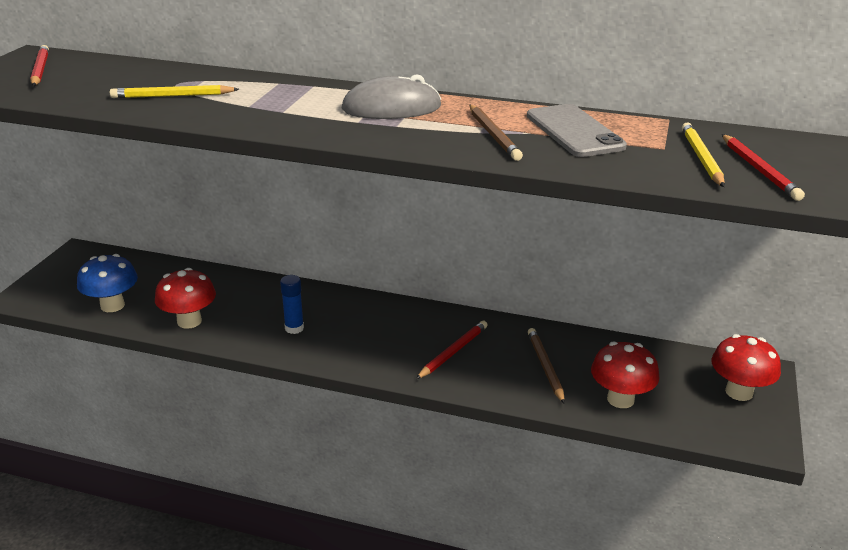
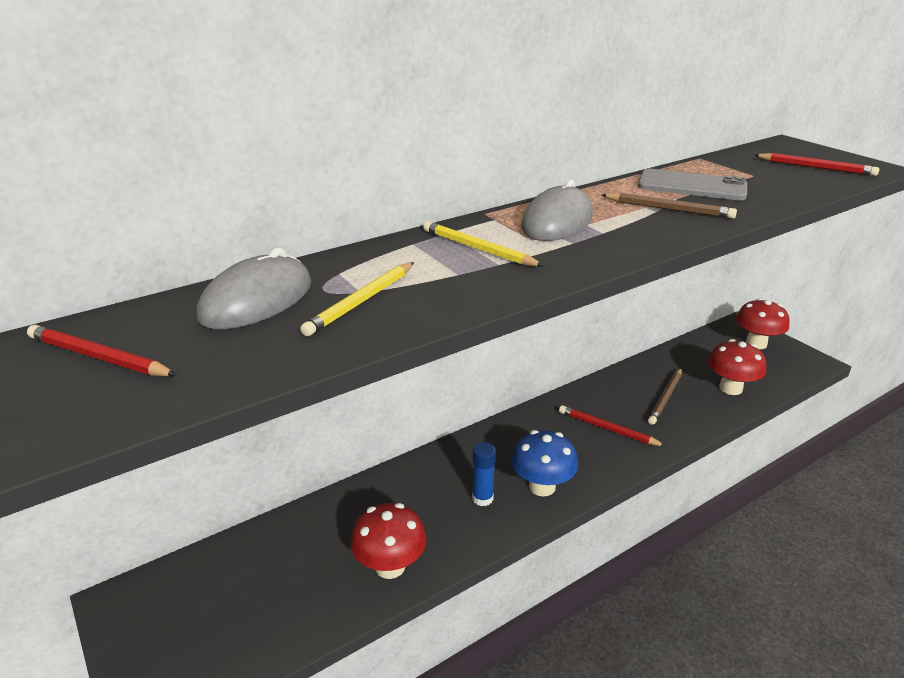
camera: 50 degrees left, 0 degrees up
blue mushroom [77,254,138,312] -> blue mushroom moved to [511,430,578,496]
red pencil [416,321,487,379] -> red pencil turned 45 degrees counterclockwise [559,405,666,446]
brown pencil [528,328,565,404] -> brown pencil turned 90 degrees counterclockwise [648,368,682,425]
yellow pencil [682,122,725,187] -> yellow pencil moved to [423,221,544,267]
none -> grey mouse [197,248,311,329]

